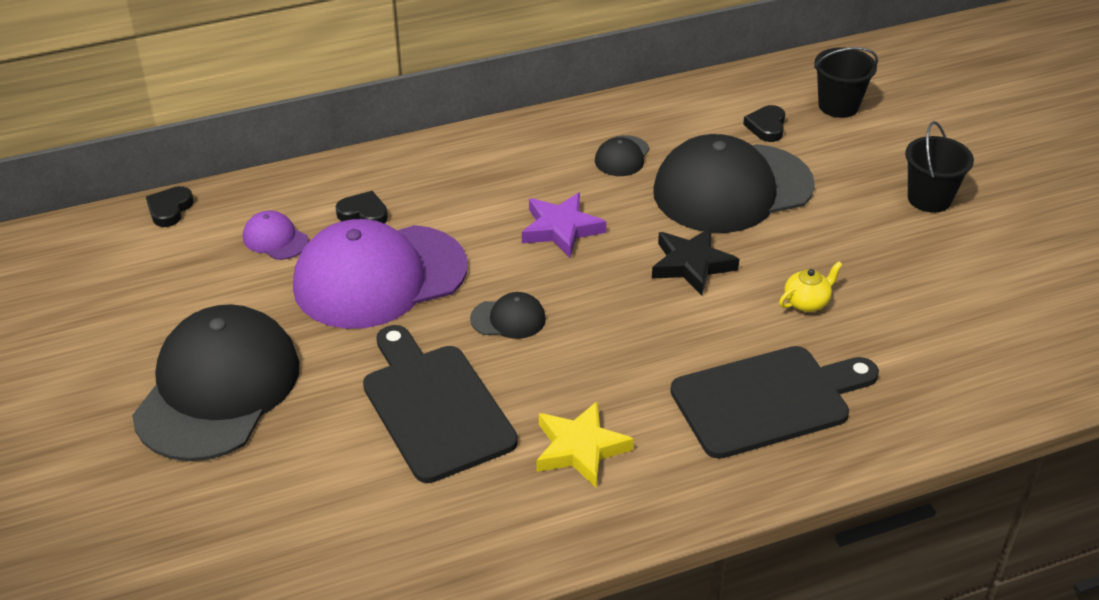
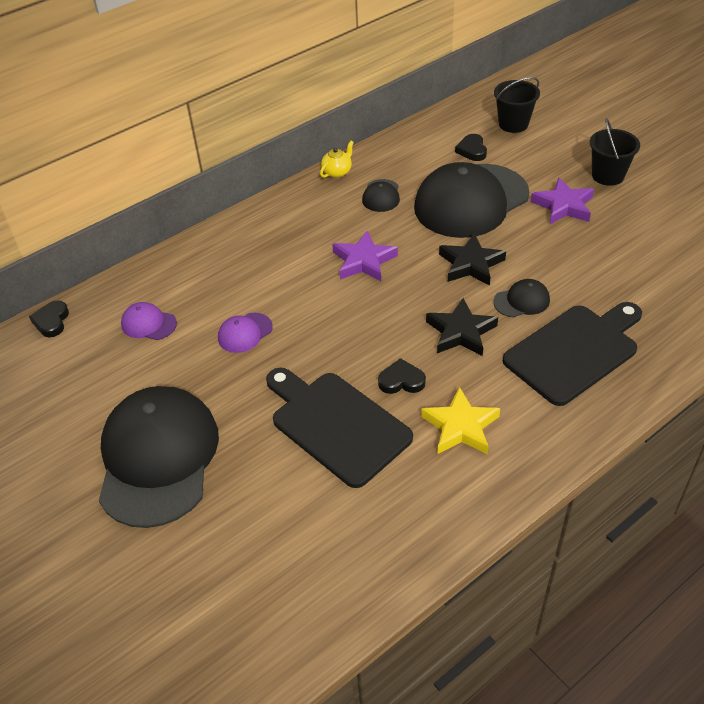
camera: 15 degrees left, 5 degrees up
purple cap [293,219,468,329] -> purple cap [218,313,273,353], size x0.41
black heart [336,191,388,224] -> black heart moved to [378,358,426,394]
black cap [470,292,546,339] -> black cap moved to [493,279,550,317]
yellow teapot [779,261,843,312] -> yellow teapot moved to [320,141,354,178]
none -> black star [426,298,498,356]
none -> purple star [531,177,594,224]

